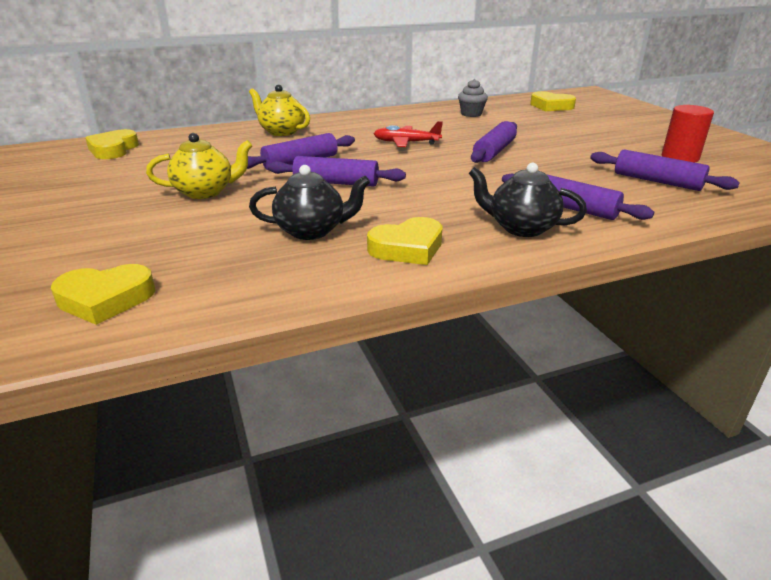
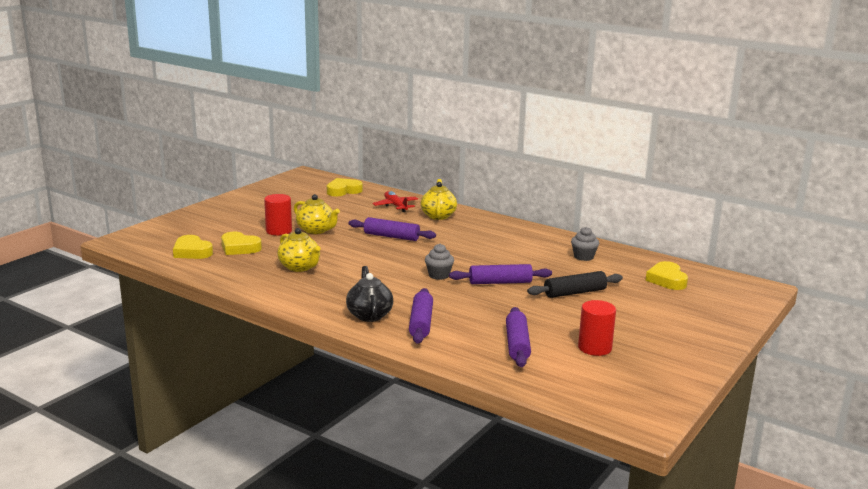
camera: 55 degrees right, 10 degrees down
black teapot [249,165,370,240] -> yellow teapot [278,228,321,272]
purple rolling pin [268,156,406,187] -> none
yellow heart [367,217,443,265] -> yellow heart moved to [221,232,262,255]
red plane [374,121,443,147] -> red plane moved to [372,191,418,212]
none -> red cylinder [264,194,292,235]
none -> grey cupcake [425,244,454,280]
none -> black rolling pin [527,271,623,298]

